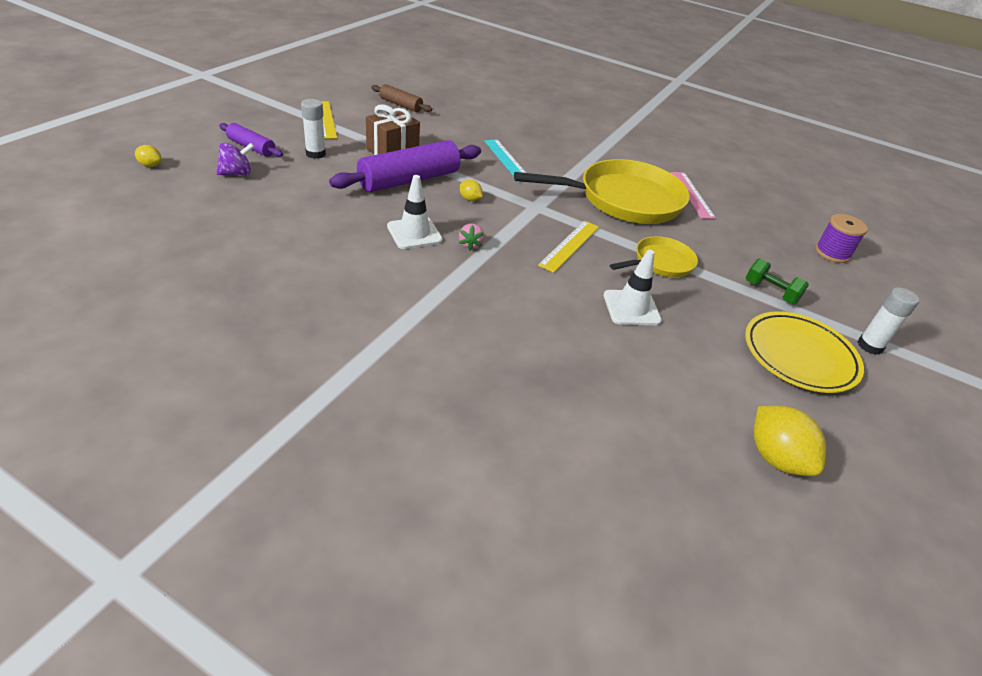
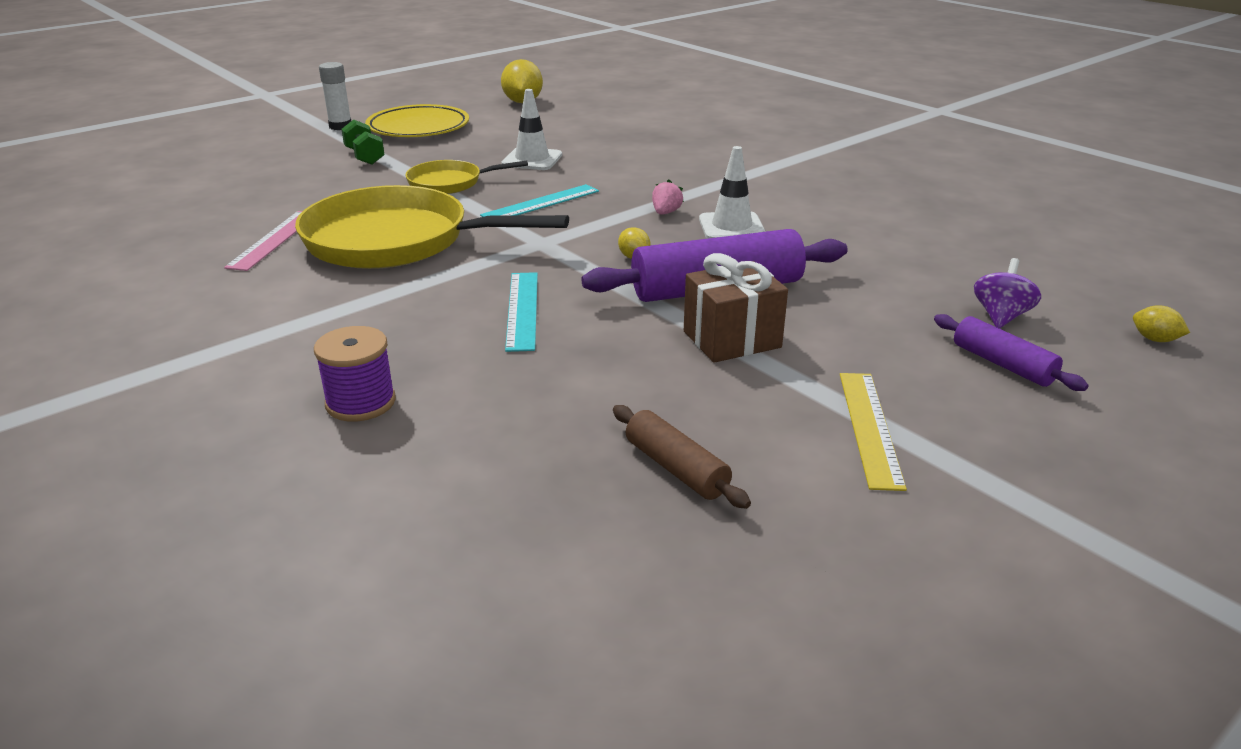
camera: 155 degrees left, 10 degrees down
purple spinning top [216,142,254,176] -> purple spinning top turned 120 degrees clockwise [974,258,1041,329]
white glue stick [301,99,326,159] -> none
yellow ruler [538,221,599,273] -> turquoise ruler [480,184,599,217]
purple spool [815,214,868,263] -> purple spool moved to [314,326,396,422]

